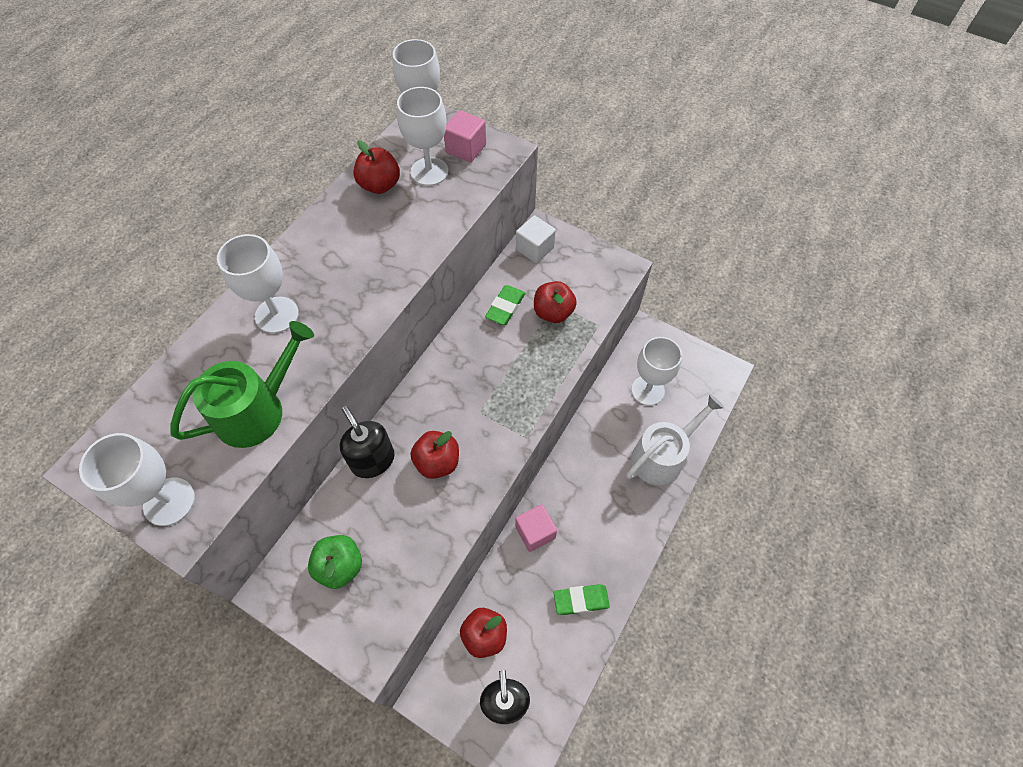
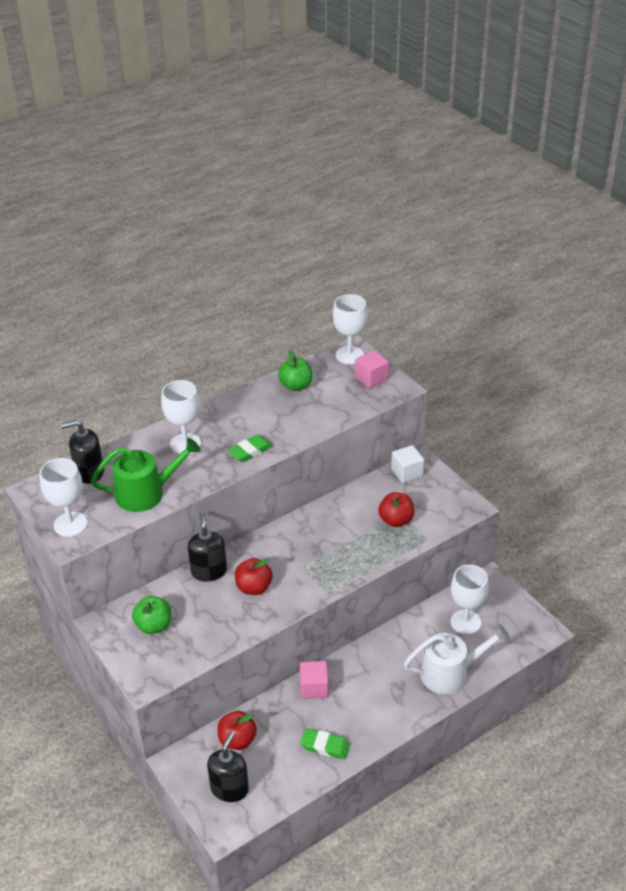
camera: 25 degrees right, 20 degrees down
red apple [353,140,400,194] -> green apple [278,350,313,391]
white goblet [397,87,448,186] -> none
green eraser [485,285,526,325] -> green eraser moved to [227,434,273,462]
none -> black soap dispenser [61,420,104,484]

